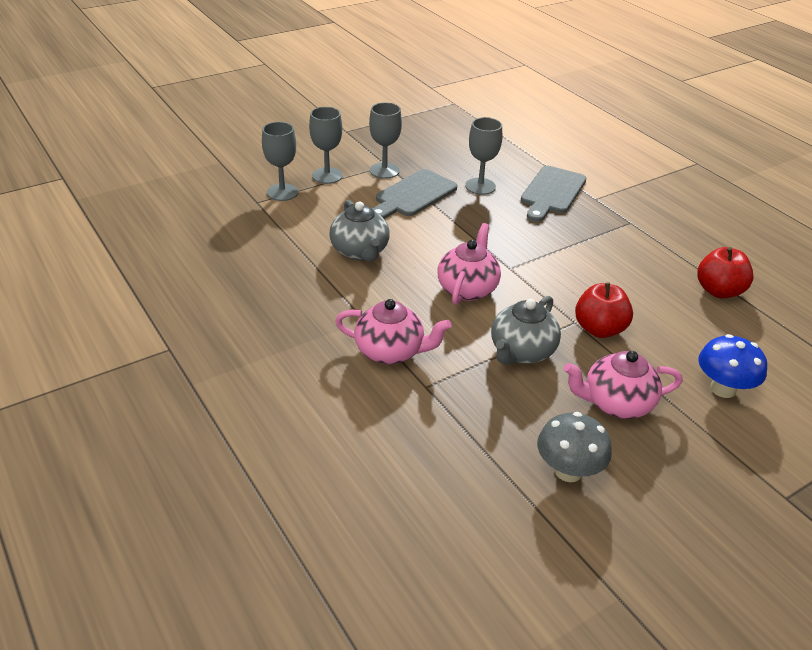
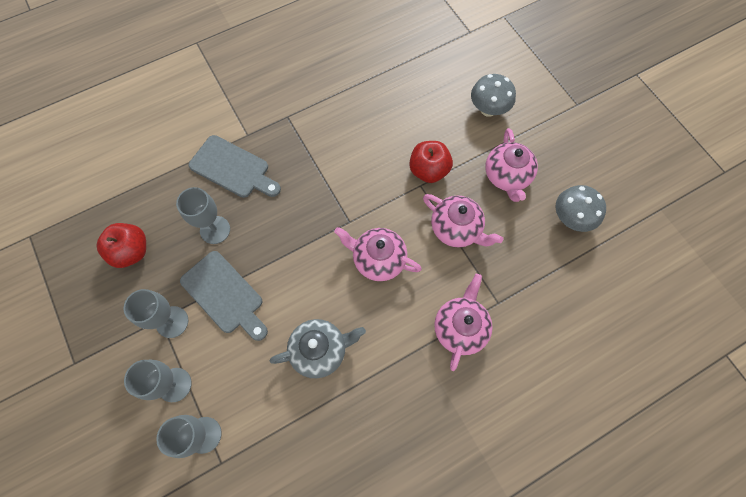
camera: 85 degrees left, 30 degrees up
grey teapot [491,296,561,365] -> pink teapot [423,194,503,247]
red apple [697,247,754,298] -> red apple moved to [96,223,146,268]
blue mushroom [698,334,767,398] -> grey mushroom [471,74,516,117]

